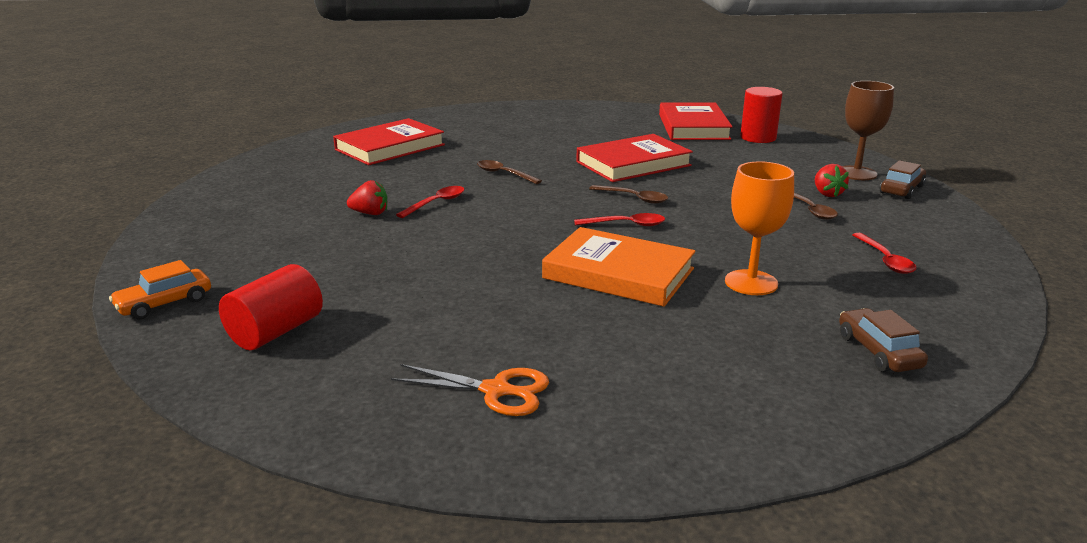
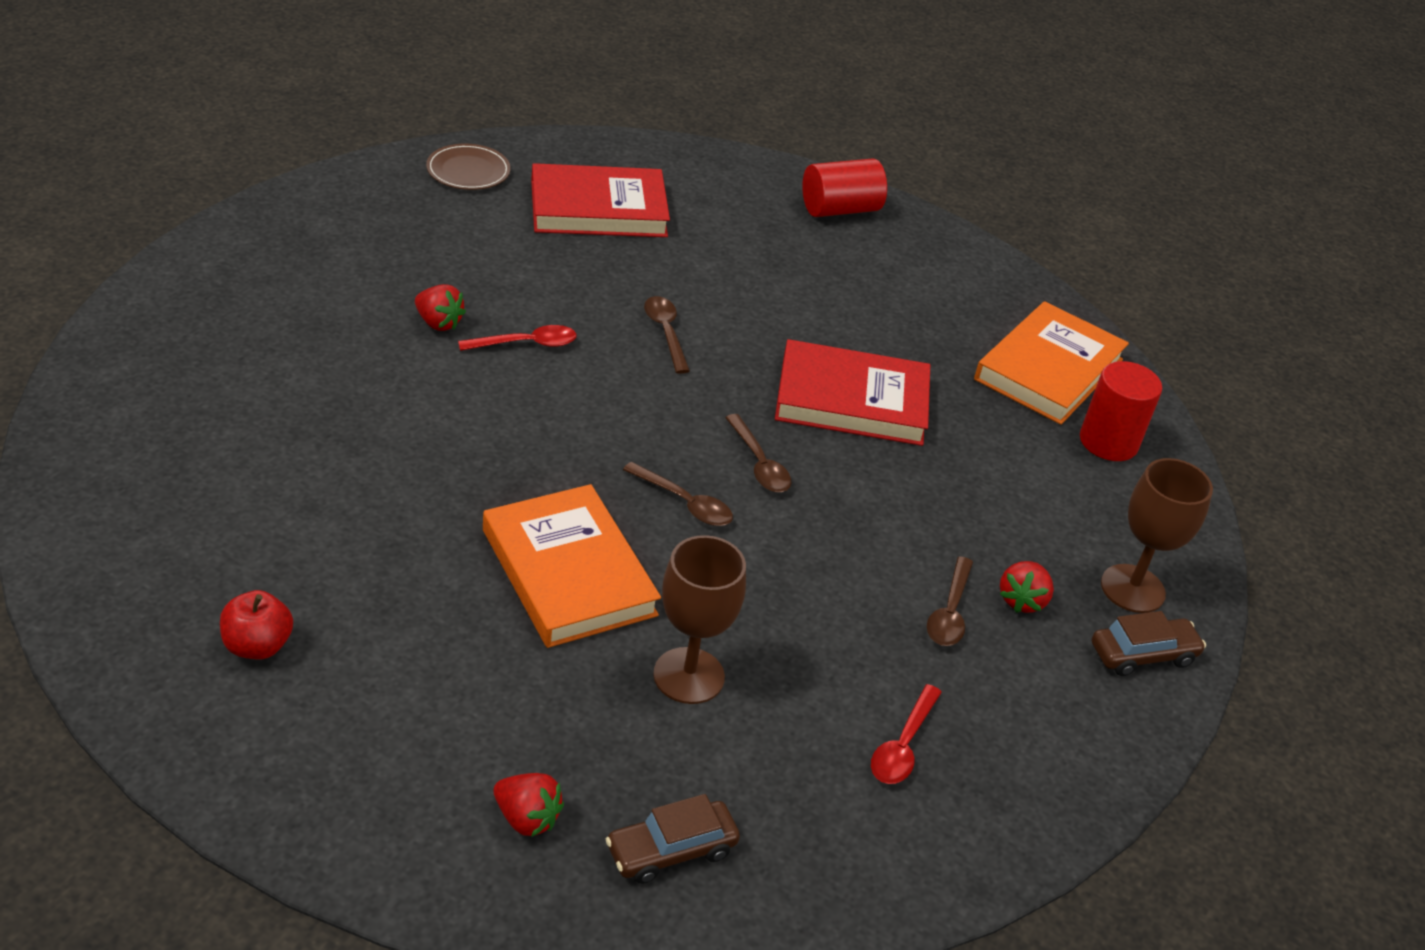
camera: 30 degrees right, 15 degrees up
orange car [109,260,211,319] -> none
red cylinder [219,264,323,350] -> red cylinder moved to [802,158,887,217]
orange scissors [391,364,549,416] -> red apple [220,590,293,659]
red spoon [574,213,665,226] -> brown spoon [623,462,733,526]
red book [659,103,733,140] -> orange book [974,301,1129,425]
orange goblet [725,161,794,295] -> brown goblet [653,535,746,704]
brown car [839,308,928,372] -> brown car turned 135 degrees counterclockwise [606,794,740,884]
none -> brown plate [426,144,511,190]
none -> red strawberry [493,773,564,837]

